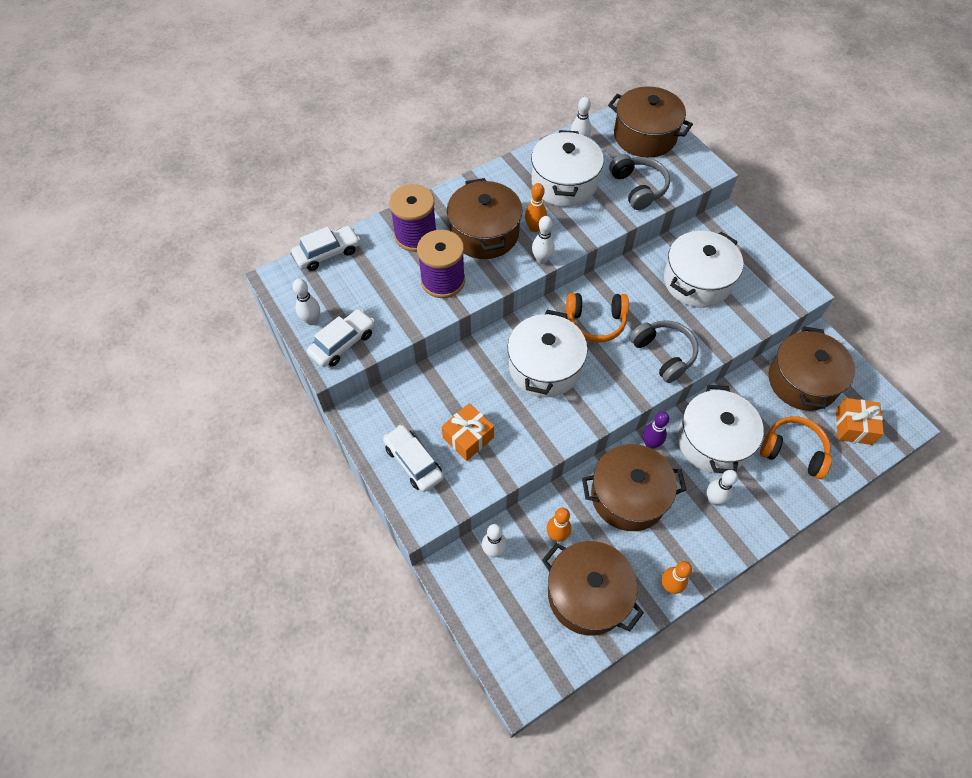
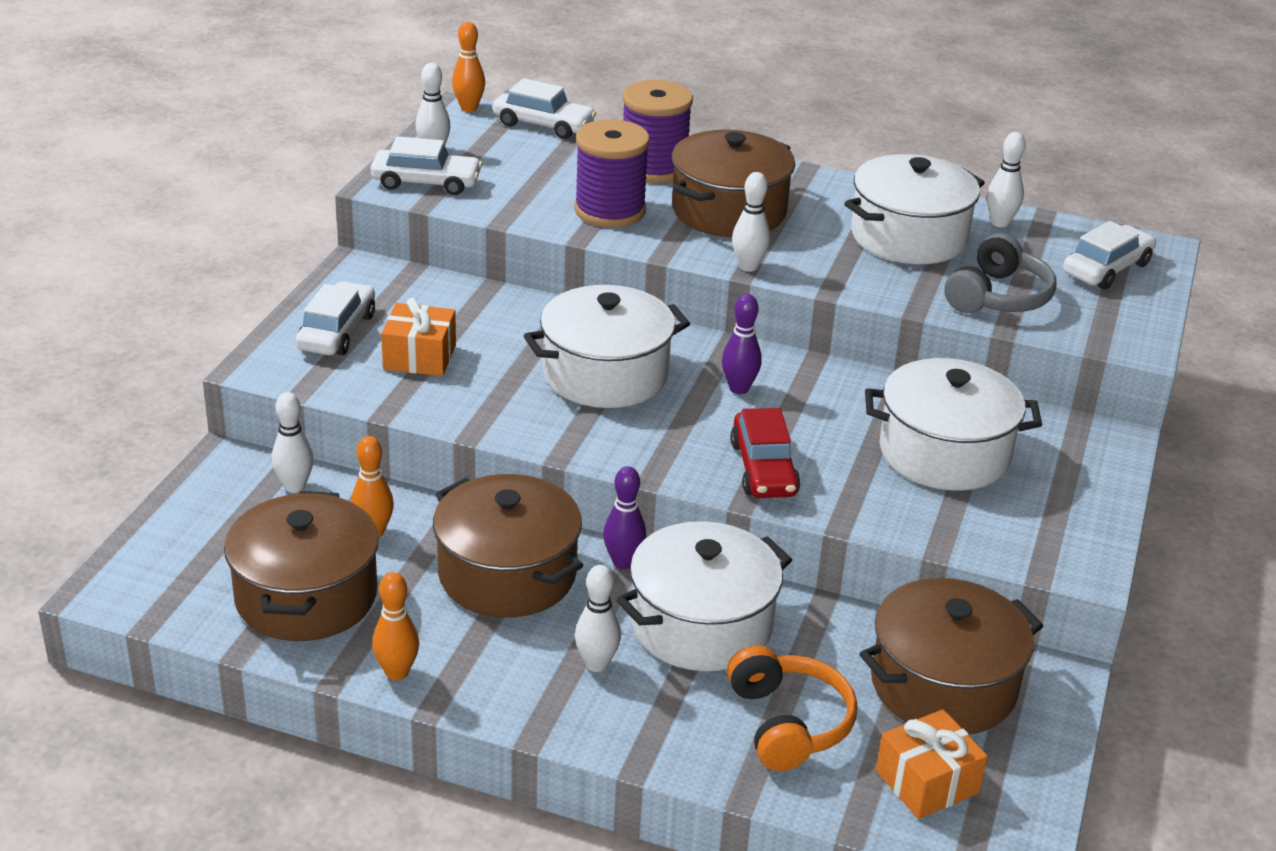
camera: 50 degrees right, 25 degrees down
orange bowling pin [525,183,547,232] -> orange bowling pin moved to [452,22,485,112]
orange headphones [566,293,629,342] -> purple bowling pin [722,294,762,394]
brown pot [608,86,693,158] -> white car [1063,221,1156,289]
grey headphones [629,320,699,383] -> red car [730,408,800,498]

